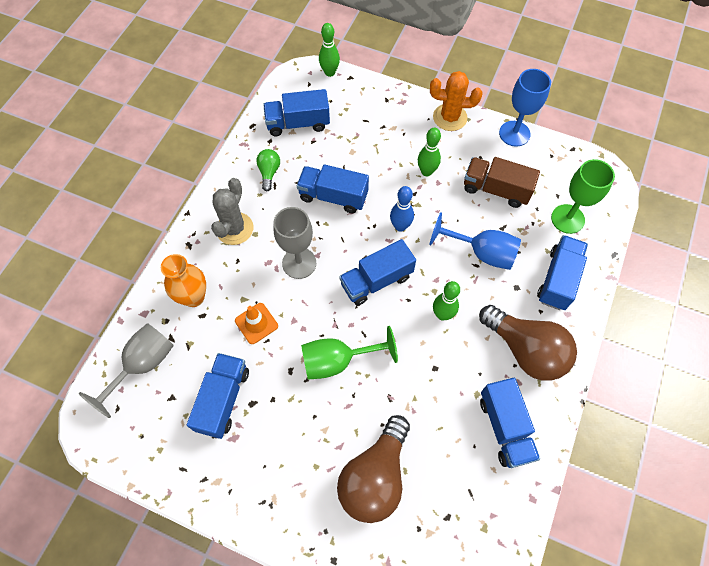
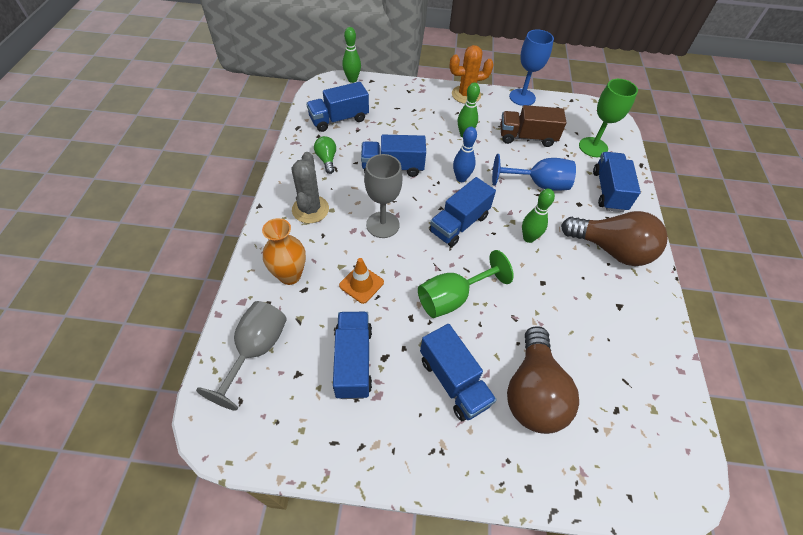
camera: 20 degrees left, 10 degrees down
blue truck [480,378,540,468] -> blue truck moved to [420,324,497,421]

